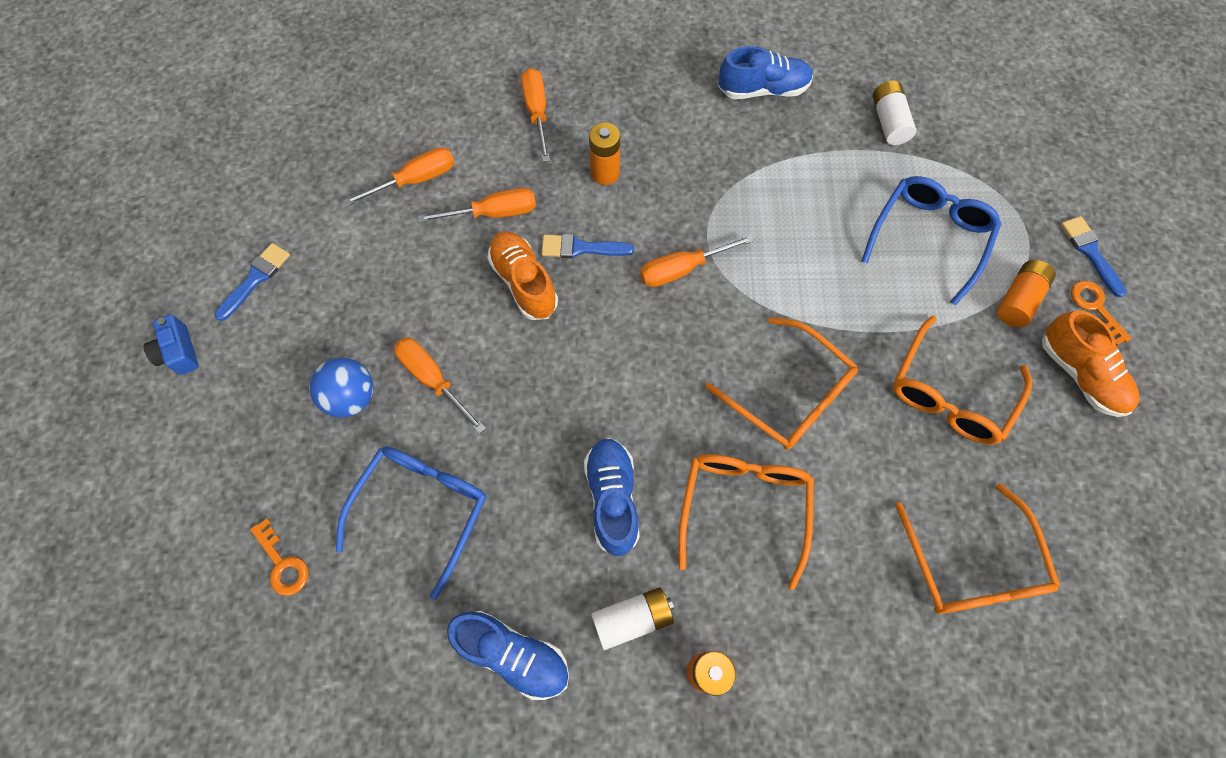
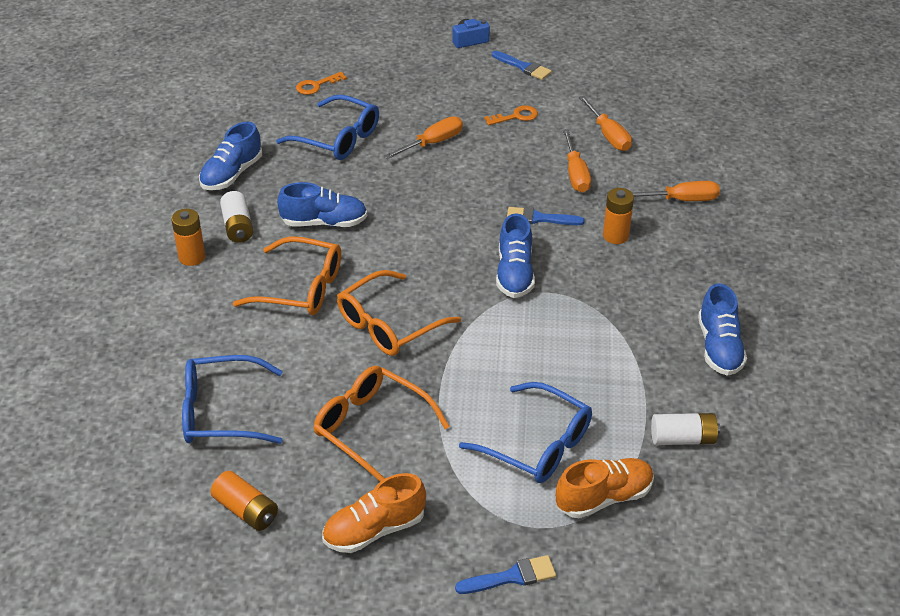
camera: 95 degrees right, 25 degrees down
blue ball [309,357,373,418] -> none
orange shoe [487,231,558,320] -> orange shoe moved to [556,458,654,518]
blue brush [541,234,634,258] -> blue brush turned 90 degrees counterclockwise [507,207,585,225]
orange screwdriver [640,235,754,287] -> blue shoe [496,213,535,298]
orange glasses [895,483,1060,614] -> blue glasses [182,355,283,444]
orange battery [997,260,1056,327] -> orange battery moved to [211,471,278,531]
orange key [1071,281,1132,346] -> orange key moved to [484,105,538,125]

